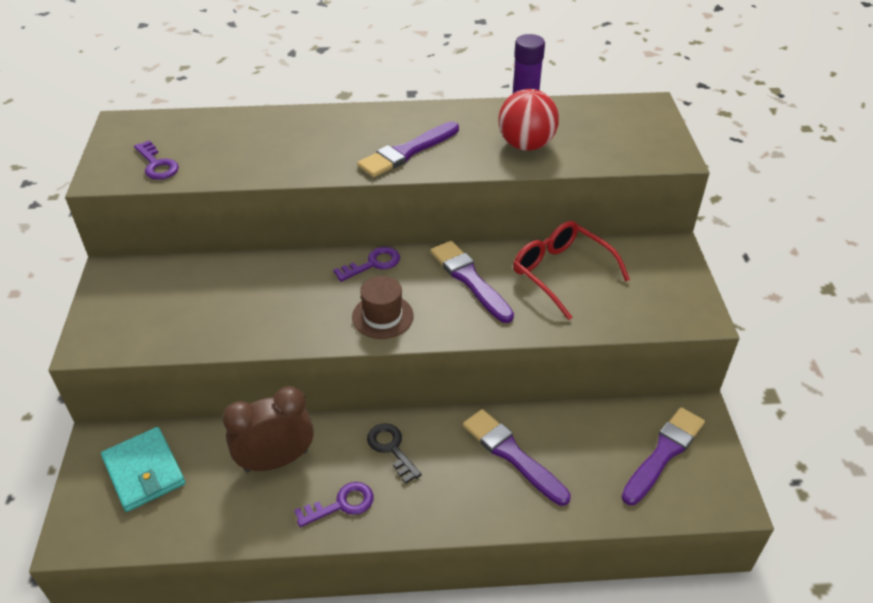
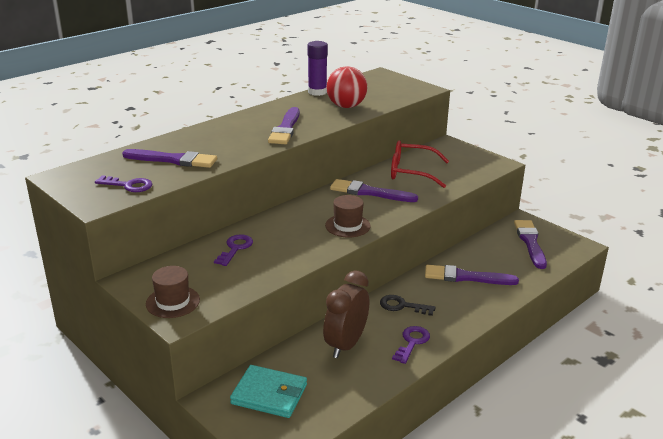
camera: 40 degrees left, 15 degrees down
purple key [333,247,400,282] -> purple key moved to [214,234,253,266]
none -> purple brush [122,149,217,168]
none -> brown hat [146,266,200,318]

